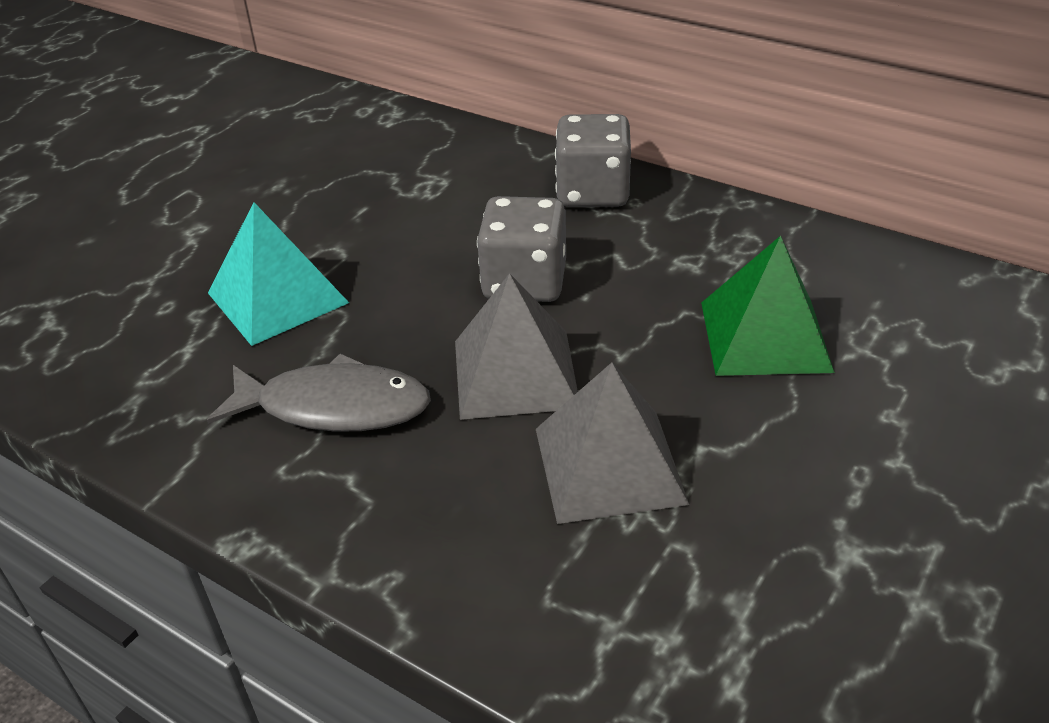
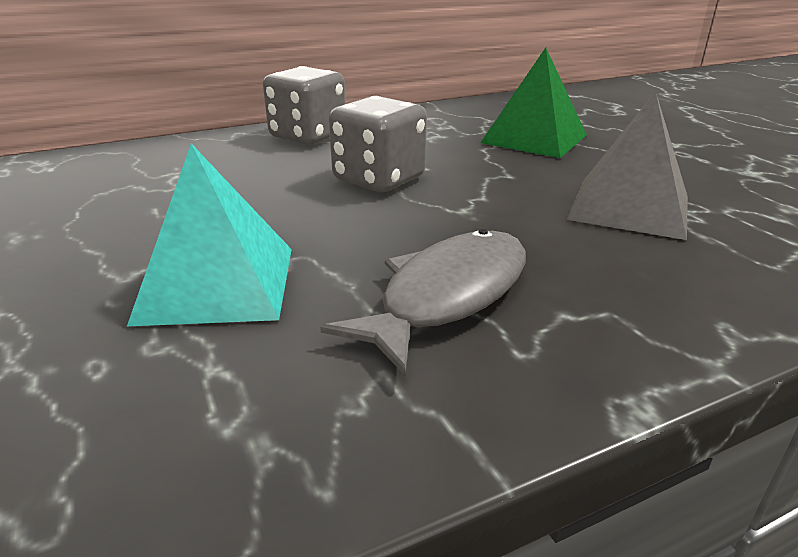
camera: 60 degrees left, 10 degrees down
grey pyramid [455,273,578,420] -> none

